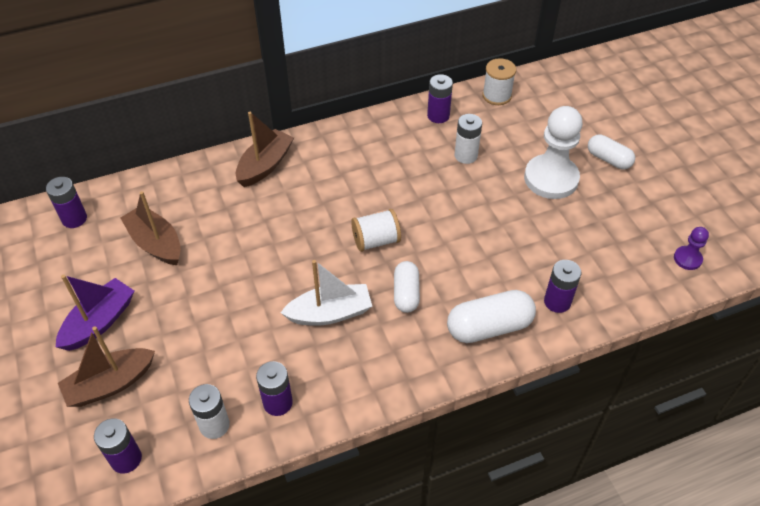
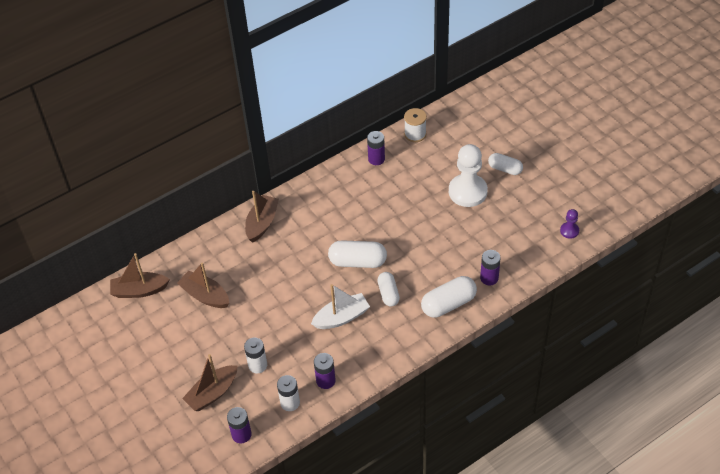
camera: 10 degrees left, 0 degrees up
purple battery [46,177,87,228] -> brown boat [110,253,170,298]
purple boat [56,275,134,351] -> none
white spool [351,209,401,252] -> white capsule [328,240,387,268]
white battery [454,114,482,164] -> white battery moved to [244,337,267,374]

